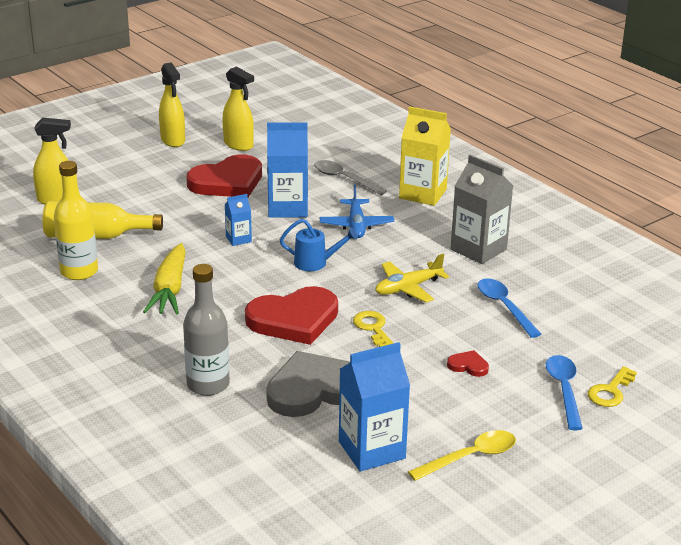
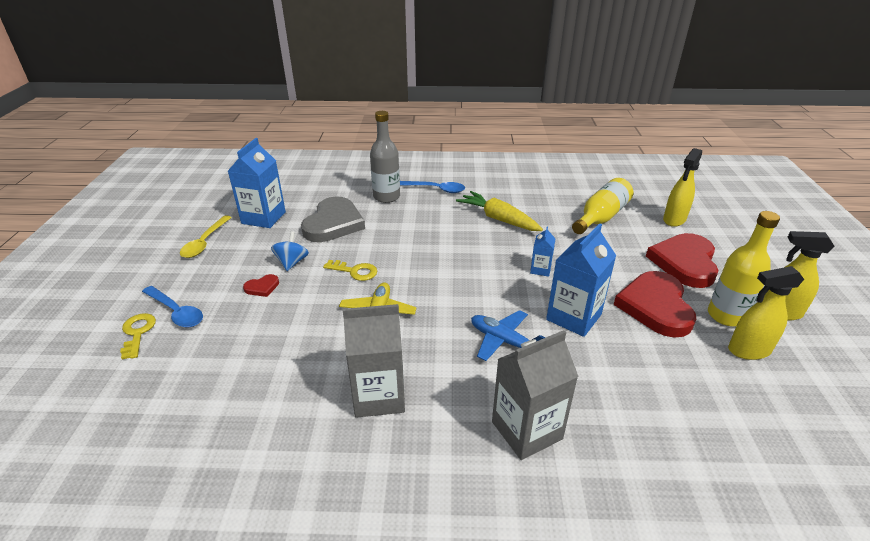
camera: 130 degrees right, 5 degrees up
yellow bottle [54,161,98,280] -> yellow bottle moved to [708,211,780,327]
red heart [245,286,338,345] -> red heart moved to [646,233,718,288]
blue watering can [280,219,358,271] -> none
grey spoon [314,160,387,195] -> none
yellow carton [399,106,451,206] -> grey carton [492,330,579,460]
blue spoon [477,278,541,338] -> blue spoon moved to [400,181,465,193]
none -> blue spinning top [271,231,309,271]

